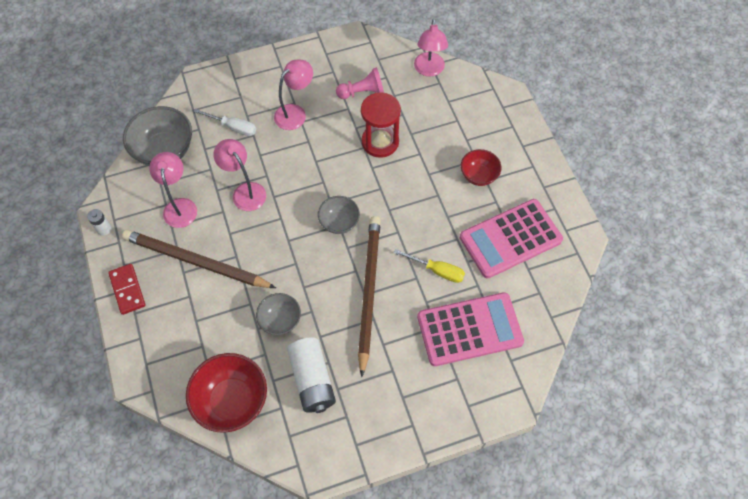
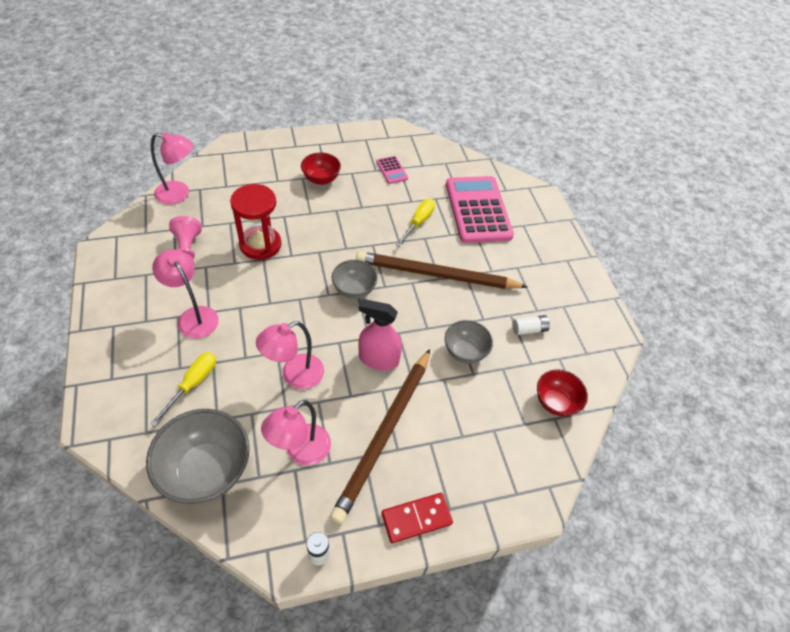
camera: 90 degrees left, 10 degrees down
pink lamp [149,152,197,228] -> pink lamp turned 45 degrees counterclockwise [261,400,331,466]
red bowl [186,353,267,432] -> red bowl [537,369,588,416], size x0.59
white screwdriver [193,109,256,136] -> yellow screwdriver [150,352,216,426]
white battery [287,337,336,413] -> white battery [513,315,550,335], size x0.49
pink calculator [460,199,563,279] -> pink calculator [376,156,408,184], size x0.43
none -> pink spray bottle [358,299,402,371]

